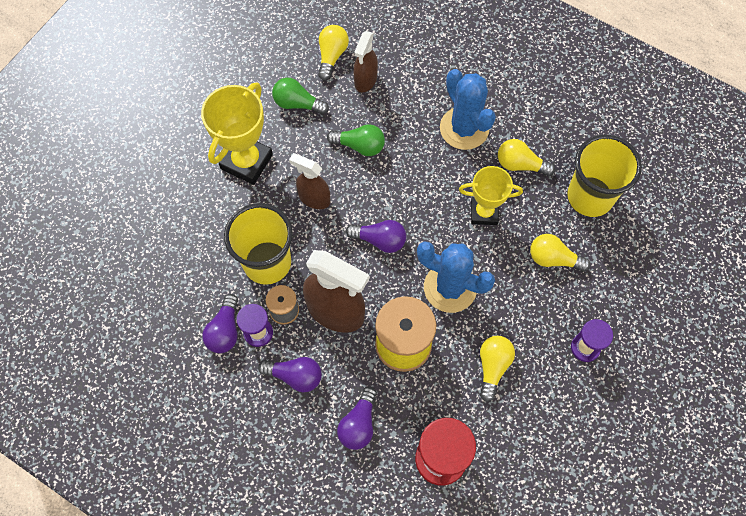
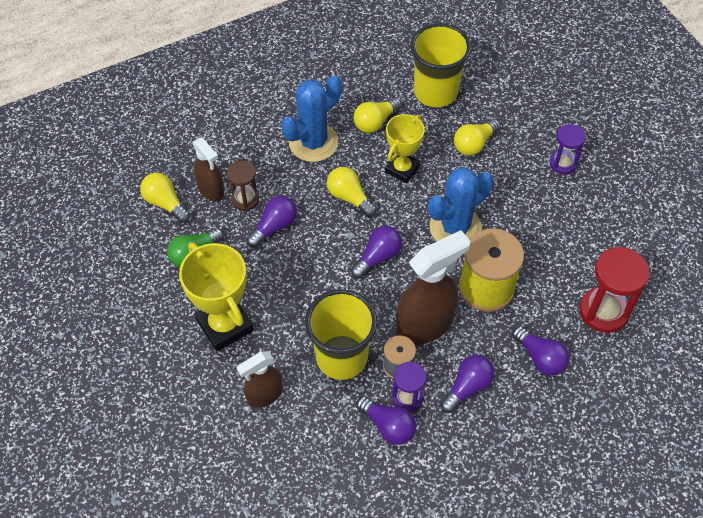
camera: 60 degrees left, 10 degrees down
brown spray bottle [289,153,330,209] -> brown spray bottle moved to [236,351,283,408]
green light bulb [327,124,385,156] -> purple light bulb [247,196,297,248]
blue cactus [440,69,496,150] -> blue cactus turned 45 degrees counterclockwise [281,75,342,162]
yellow light bulb [480,336,515,402] -> yellow light bulb moved to [327,167,377,217]
none -> brown hourglass [227,161,259,211]

